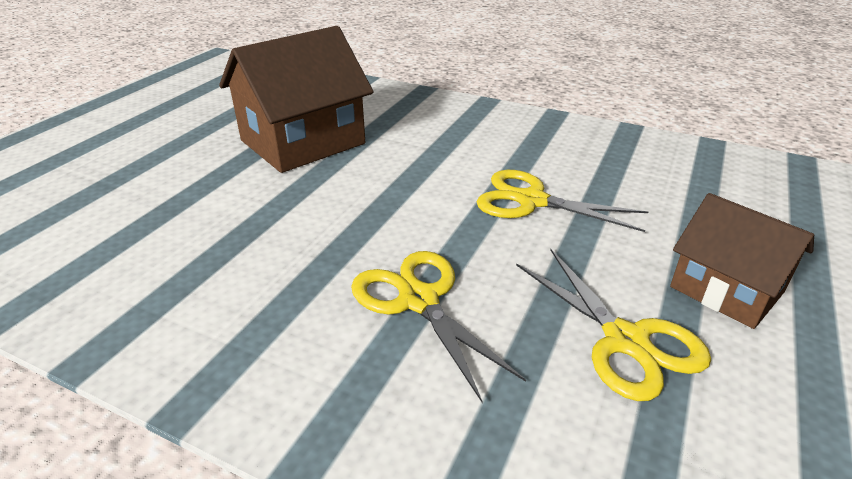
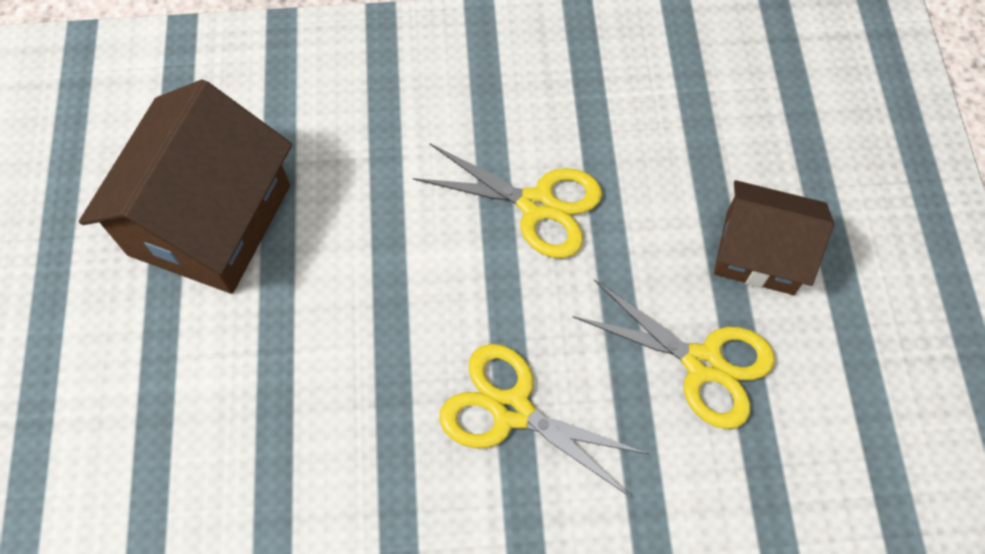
camera: 30 degrees left, 30 degrees up
yellow scissors [476,170,648,232] -> yellow scissors turned 150 degrees counterclockwise [413,144,602,258]

